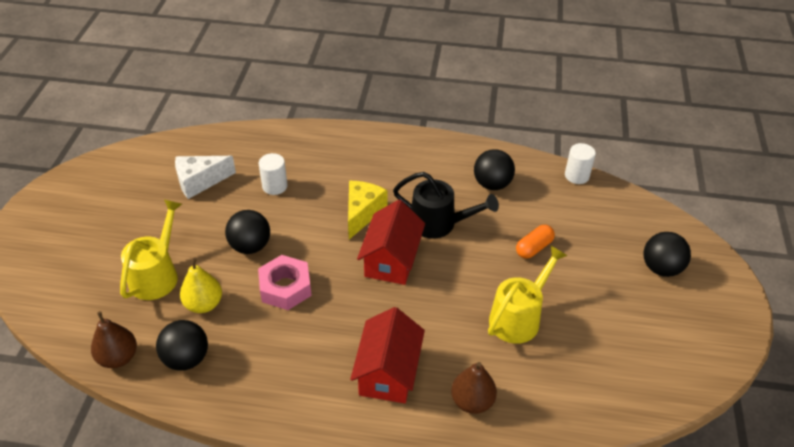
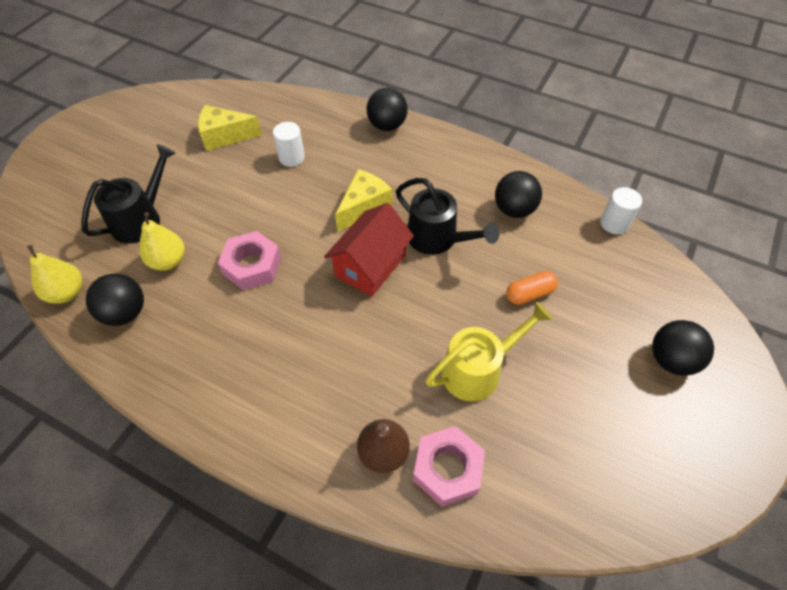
camera: 20 degrees right, 10 degrees up
brown pear [91,311,137,368] -> yellow pear [27,245,82,304]
yellow watering can [120,200,182,300] -> black watering can [81,144,176,244]
white cheese [175,156,236,199] -> yellow cheese [198,105,262,151]
black ball [225,210,270,254] -> black ball moved to [367,88,408,131]
red house [350,307,425,403] -> none
none -> pink nut [413,426,485,507]

